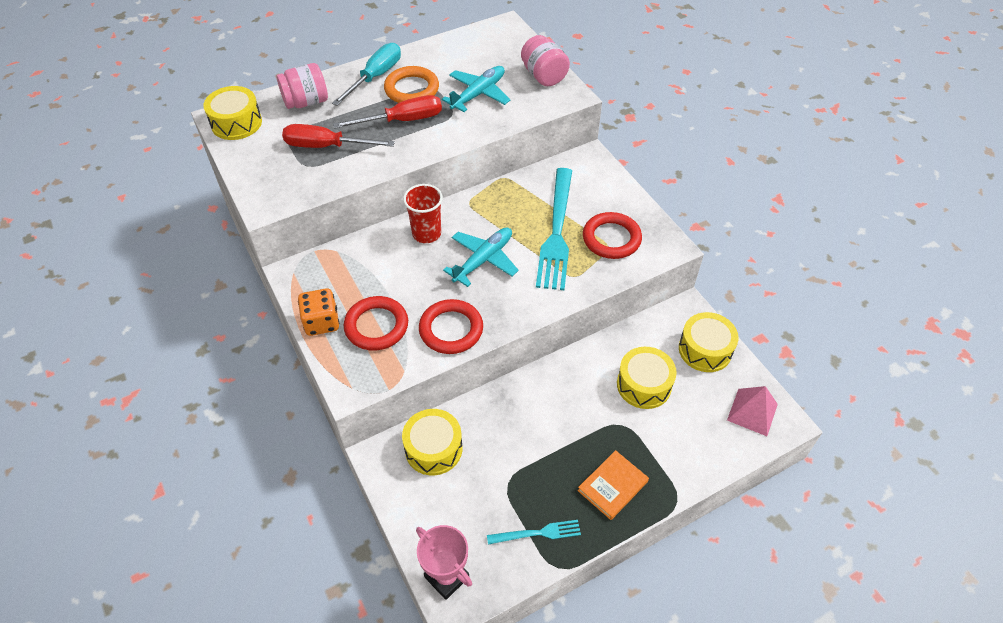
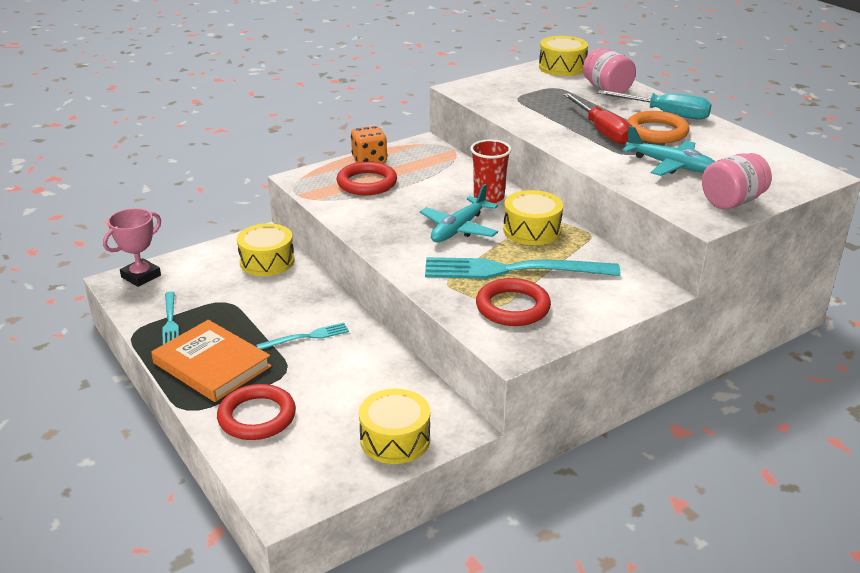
camera: 85 degrees right, 20 degrees down
red screwdriver [282,124,395,148] -> none
red ring [419,299,483,354] -> red ring moved to [217,384,296,440]
turquoise plane [443,227,519,287] -> turquoise plane turned 90 degrees clockwise [420,184,498,242]
orange book [578,450,649,520] -> orange book [151,320,271,402], size x1.55
yellow drum [617,347,677,409] -> yellow drum moved to [503,190,563,245]
pink pyramid [727,386,778,436] -> none
none -> turquoise fork [256,323,349,350]

